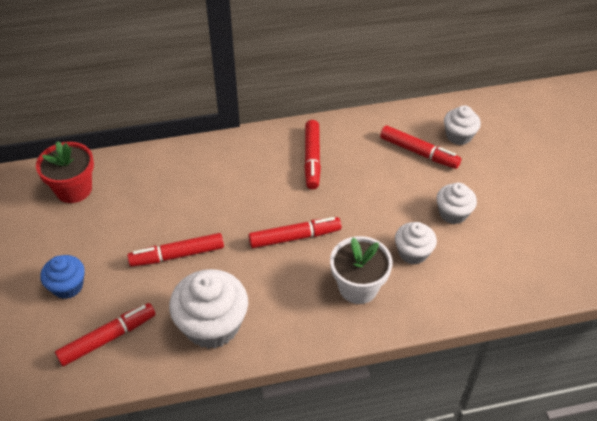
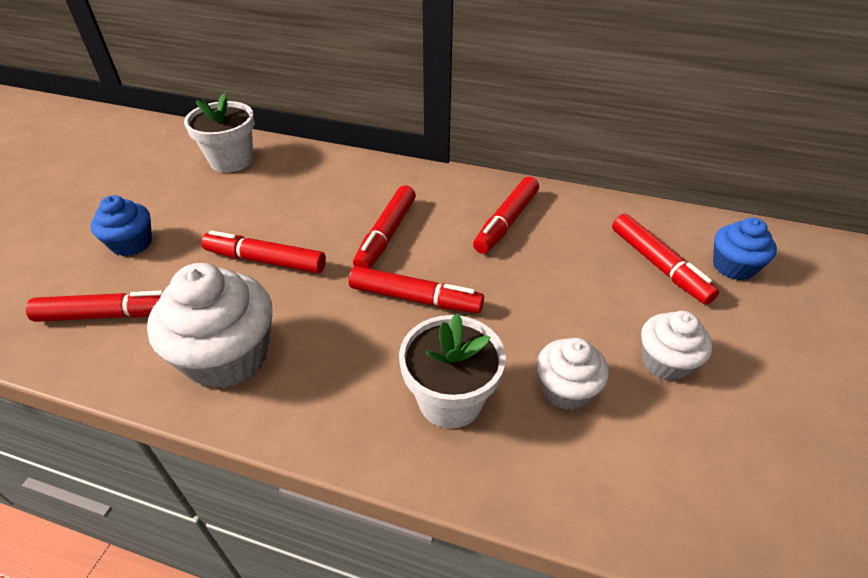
camera: 30 degrees right, 5 degrees down
red flower pot [36,141,94,203] -> white flower pot [184,93,255,172]
white cupcake [444,105,481,145] -> blue cupcake [713,217,777,280]
none -> red marker [353,185,416,269]

